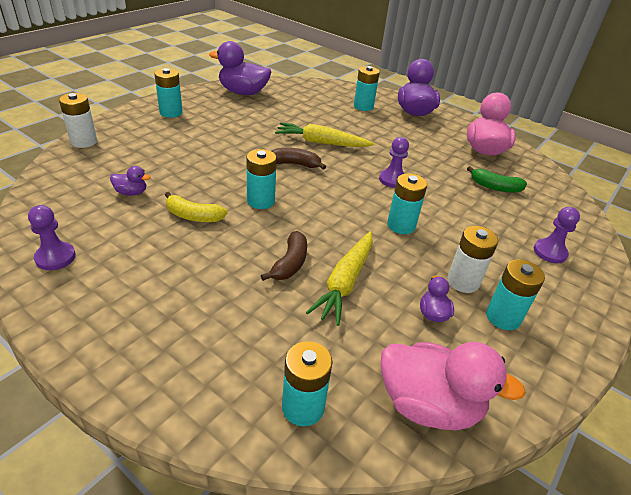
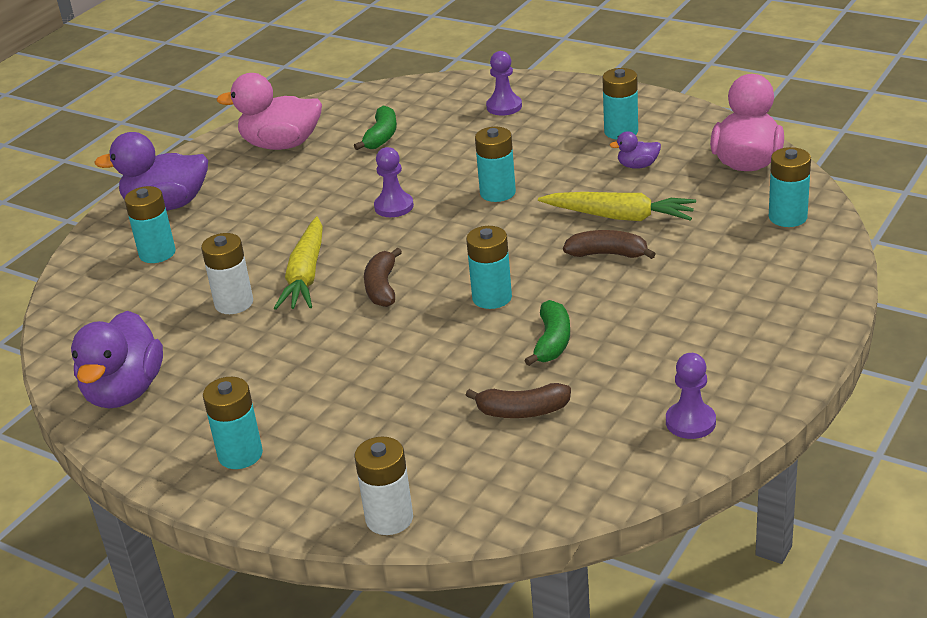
camera: 90 degrees left, 5 degrees down
purple duck [110,166,150,196] -> brown banana [466,383,571,418]
yellow banana [165,192,228,222] -> green banana [524,300,570,366]
white battery [447,226,498,293] -> white battery moved to [201,233,253,314]

